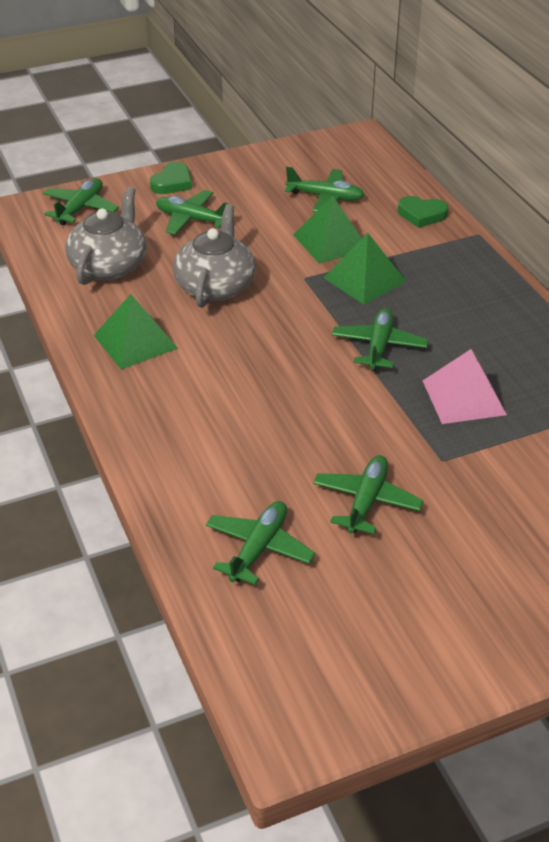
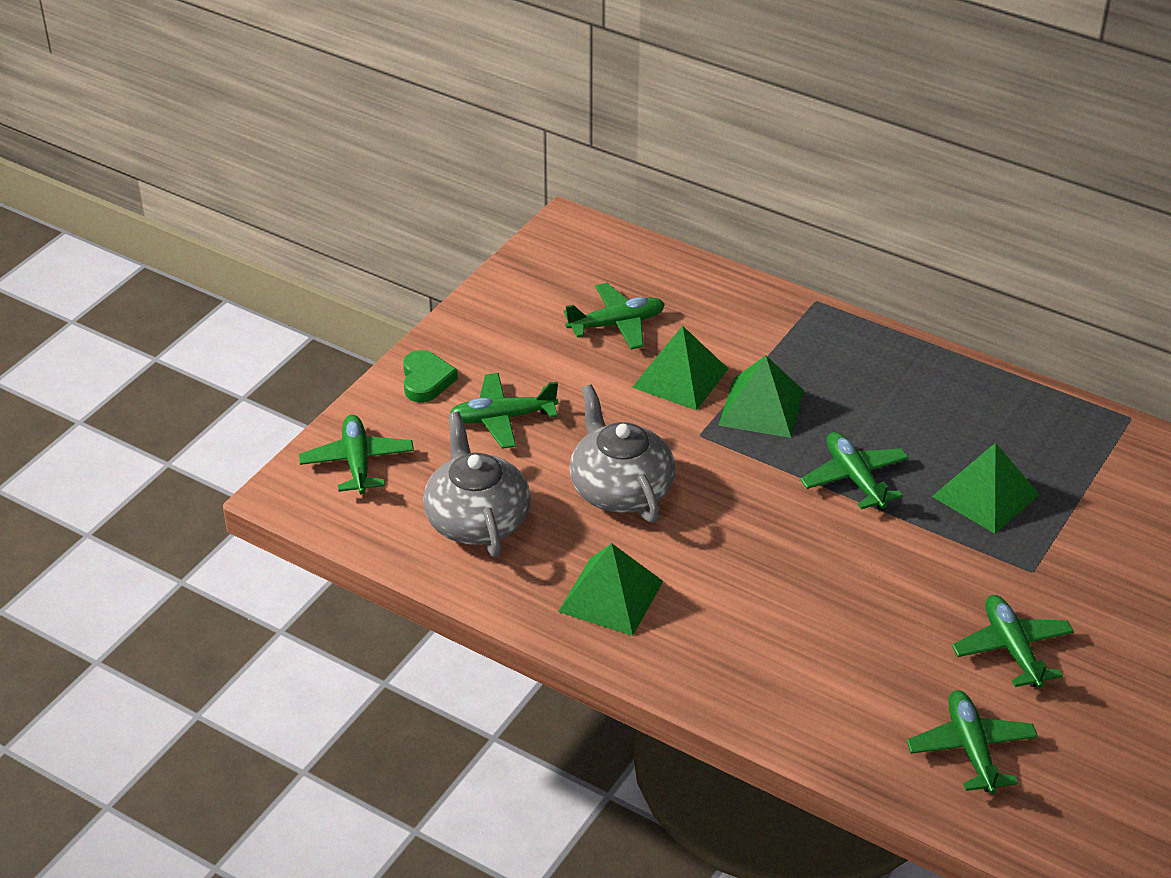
camera: 35 degrees left, 0 degrees up
green heart [398,196,448,228] -> none
pink pyramid [423,349,507,424] -> green pyramid [932,442,1040,534]

